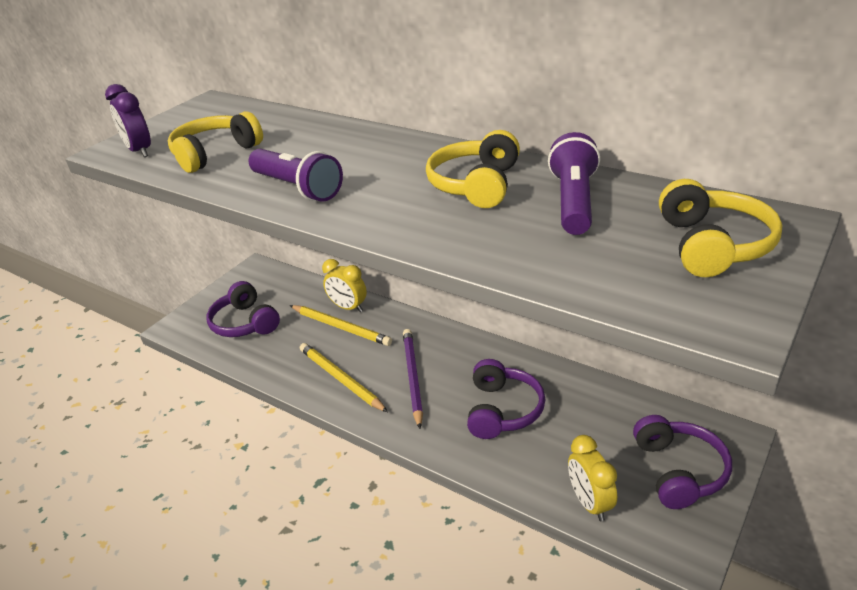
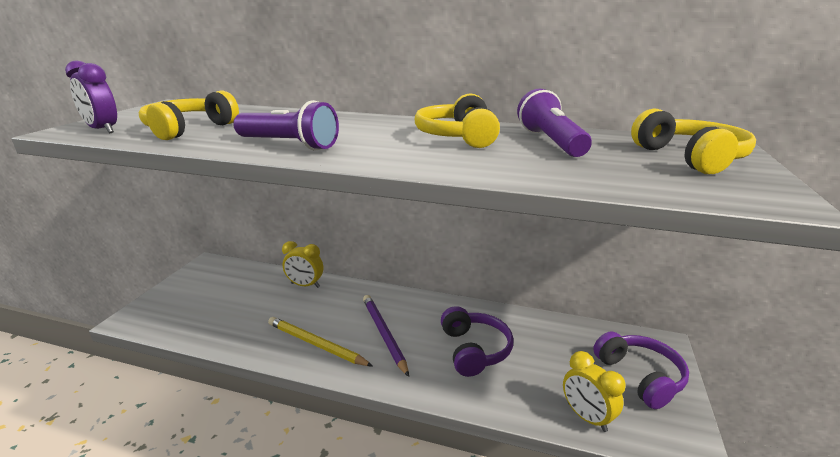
camera: 20 degrees left, 10 degrees down
purple headphones [206,281,280,337] -> none
yellow pencil [290,305,392,346] -> none

